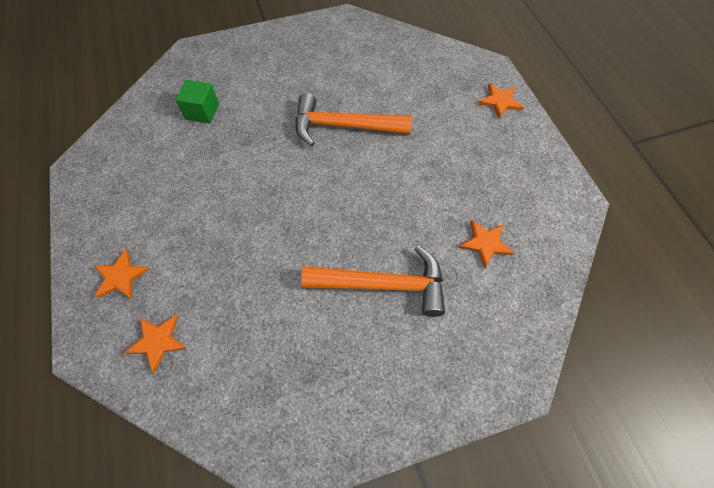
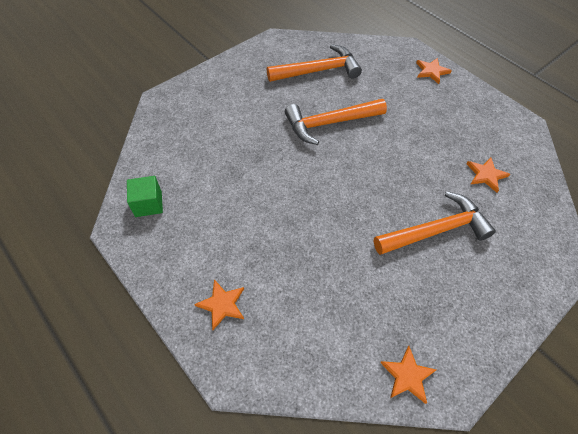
camera: 25 degrees left, 5 degrees down
orange star [124,315,186,373] -> orange star moved to [380,346,436,404]
green cube [175,80,219,123] -> green cube moved to [127,176,163,217]
none -> orange hammer [267,44,362,82]

